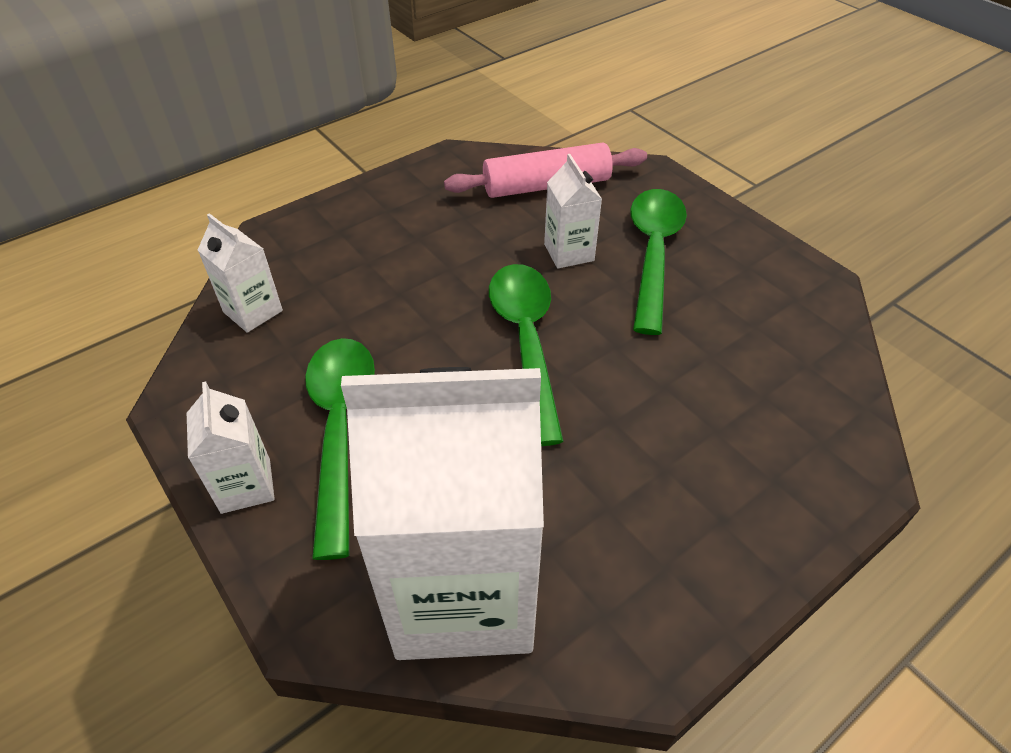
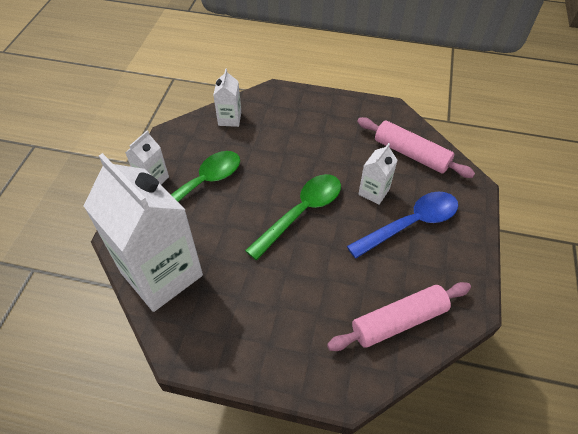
camera: 50 degrees right, 5 degrees up
green spoon [630,189,687,335] -> blue spoon [347,192,458,259]
none -> pink rolling pin [327,282,471,351]

